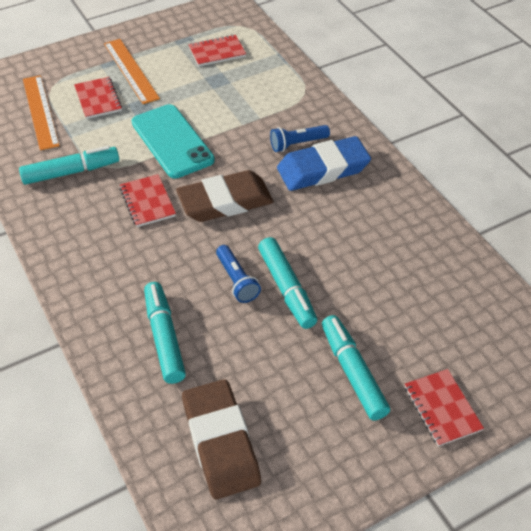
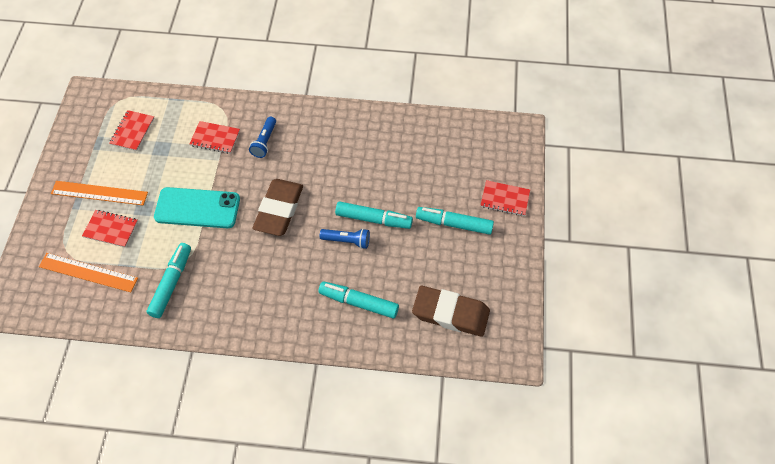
camera: 55 degrees left, 10 degrees up
red notebook [120,174,176,227] -> red notebook moved to [190,121,240,154]
blue eraser [277,136,371,191] -> none

